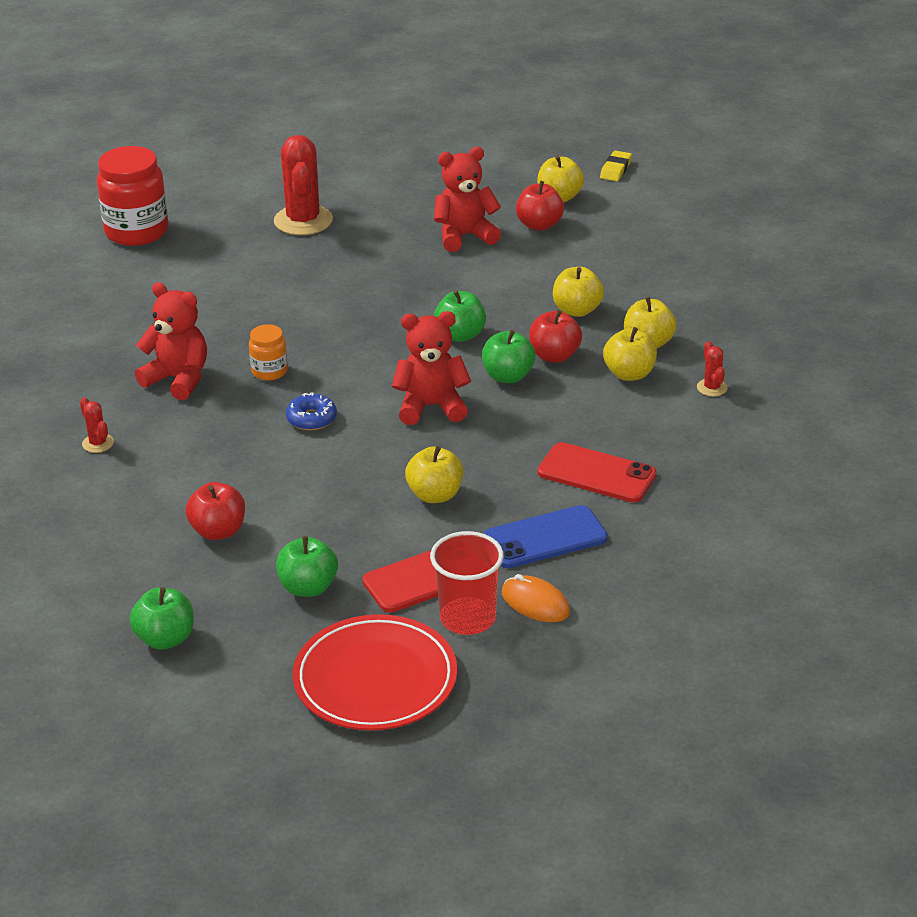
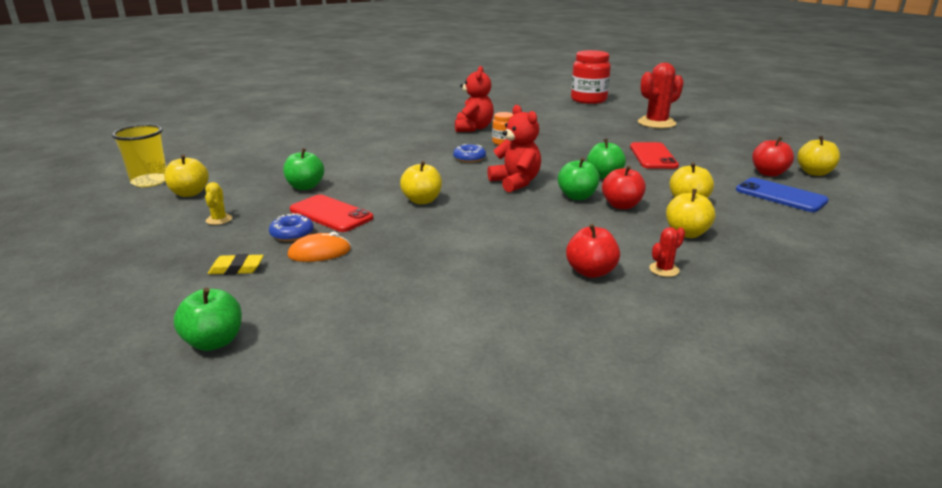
camera: 65 degrees right, 10 degrees down
red cactus [80,398,114,453] -> none
green apple [130,587,194,650] -> green apple moved to [174,288,242,351]
red apple [185,482,245,540] -> red apple moved to [566,224,620,278]
red plate [293,614,457,730] -> yellow cactus [205,182,232,225]
red cup [430,531,504,635] -> blue donut [269,213,314,242]
red teddy bear [434,147,501,252] -> none
blue phone [484,505,607,568] -> blue phone moved to [736,177,829,212]
orange mouse [502,574,570,622] -> orange mouse turned 60 degrees clockwise [287,232,351,262]
red phone [538,442,657,503] -> red phone moved to [630,142,679,169]
yellow eraser [600,151,632,181] -> yellow eraser moved to [208,254,264,275]
yellow apple [603,327,657,381] -> yellow apple moved to [164,155,209,197]
none -> yellow cup [112,125,166,187]

